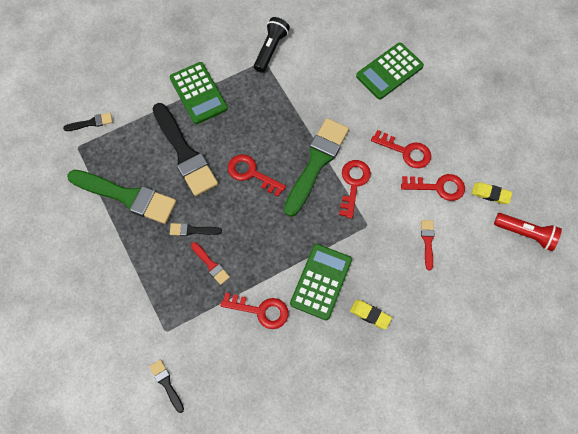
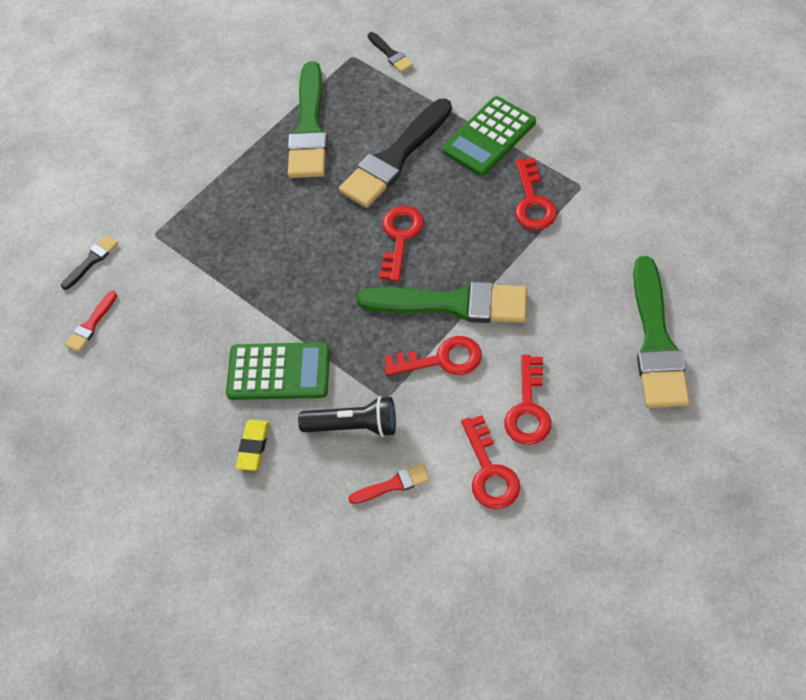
camera: 75 degrees right, 10 degrees down
black brush [170,223,222,236] -> none
red brush [191,242,230,285] -> red brush moved to [65,291,117,352]
red key [221,292,288,329] -> red key moved to [515,158,557,230]
black flashlight [254,17,290,73] -> black flashlight moved to [298,396,396,437]
green calculator [356,42,424,100] -> green brush [633,256,690,408]
yellow eraser [472,182,512,204] -> none
red flashlight [494,213,562,251] -> none

